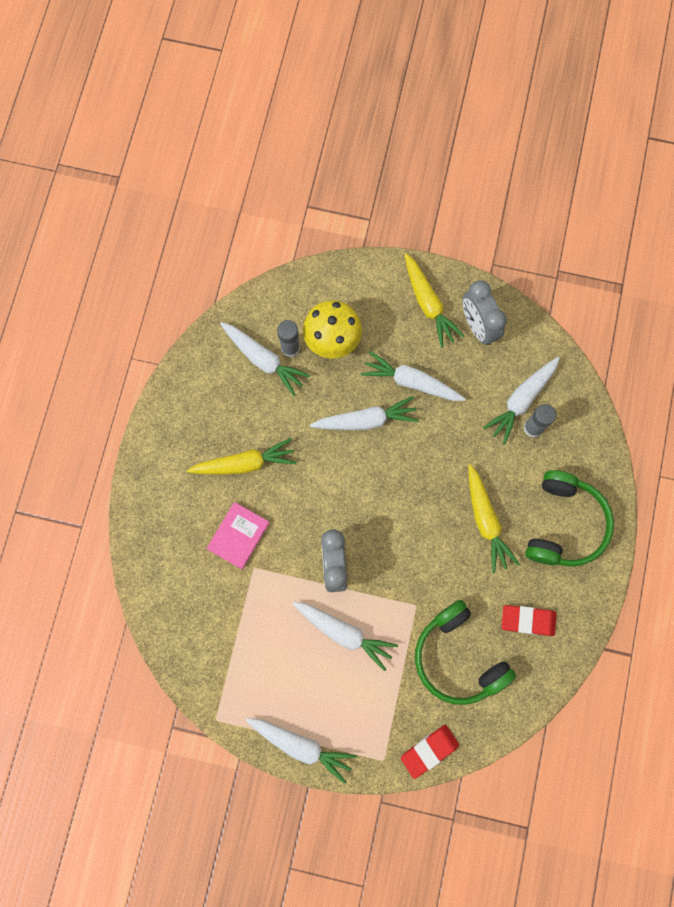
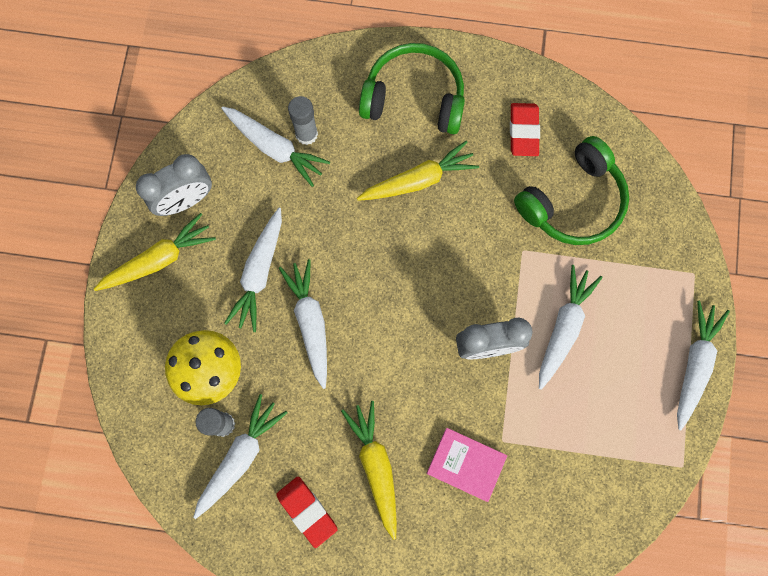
camera: 95 degrees left, 0 degrees up
red eraser [401,725,459,779] -> red eraser moved to [276,476,338,548]

